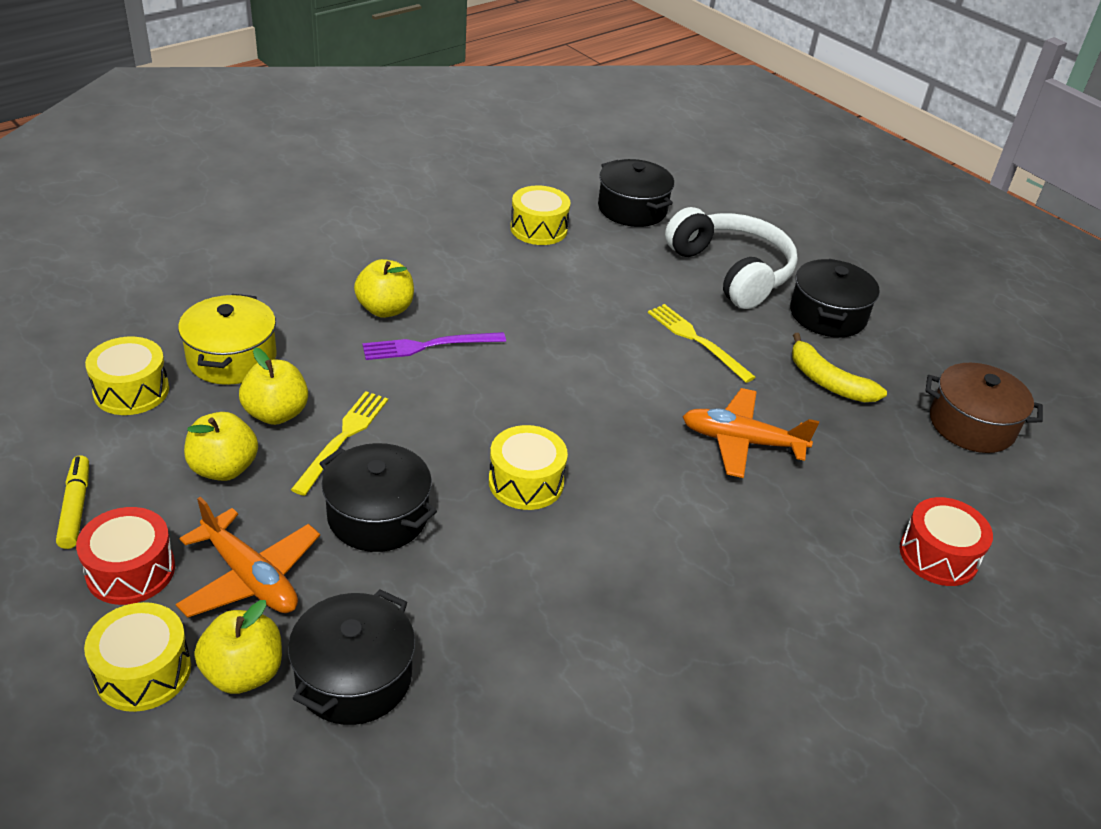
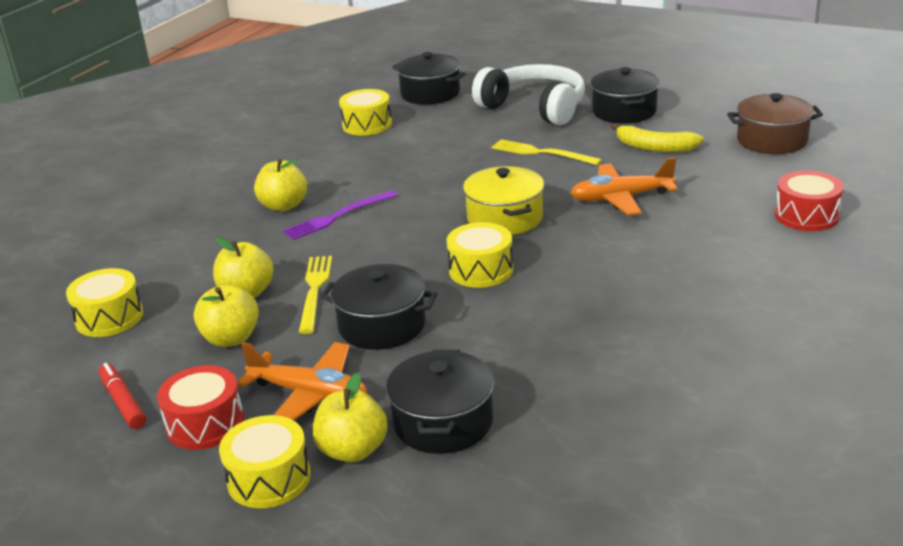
camera: 15 degrees left, 10 degrees down
yellow marker [56,455,89,549] -> red marker [99,363,146,429]
yellow pot [178,294,277,385] -> yellow pot moved to [463,166,544,235]

